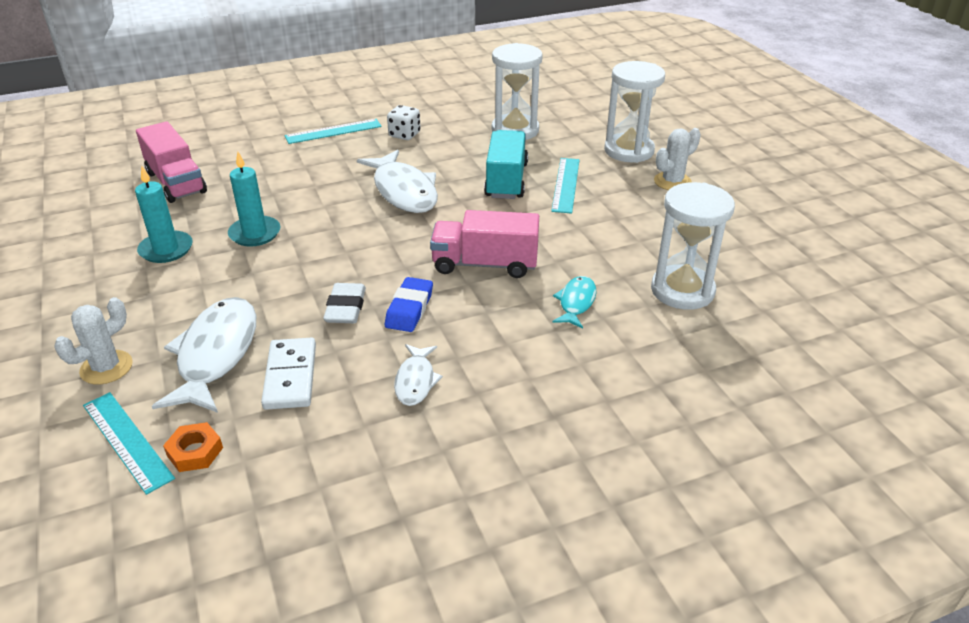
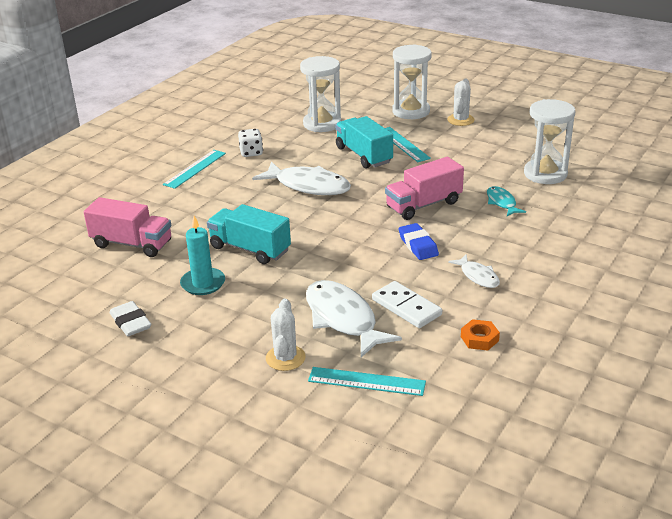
camera: 35 degrees left, 5 degrees down
orange nut [163,422,223,472] -> orange nut moved to [461,319,500,351]
turquoise candle [228,152,281,247] -> turquoise truck [207,204,291,264]
white eraser [323,283,366,323] -> white eraser moved to [109,301,152,336]

